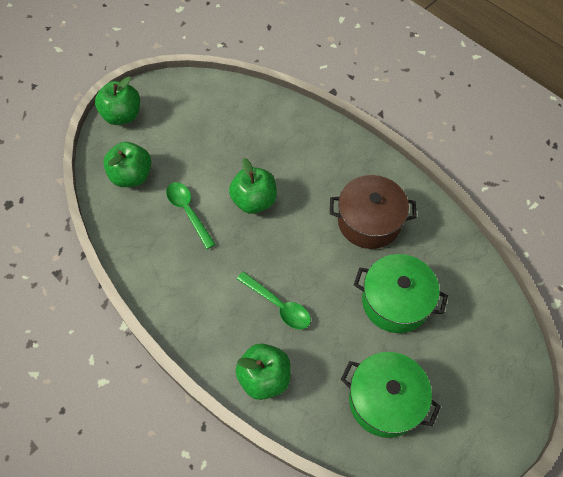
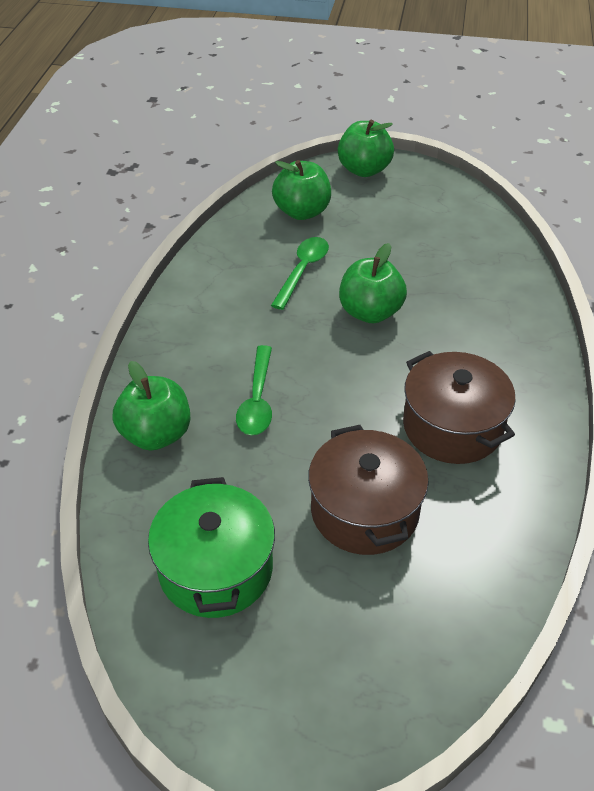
camera: 55 degrees right, 15 degrees down
green pot [354,254,448,333] -> brown pot [308,425,429,555]

